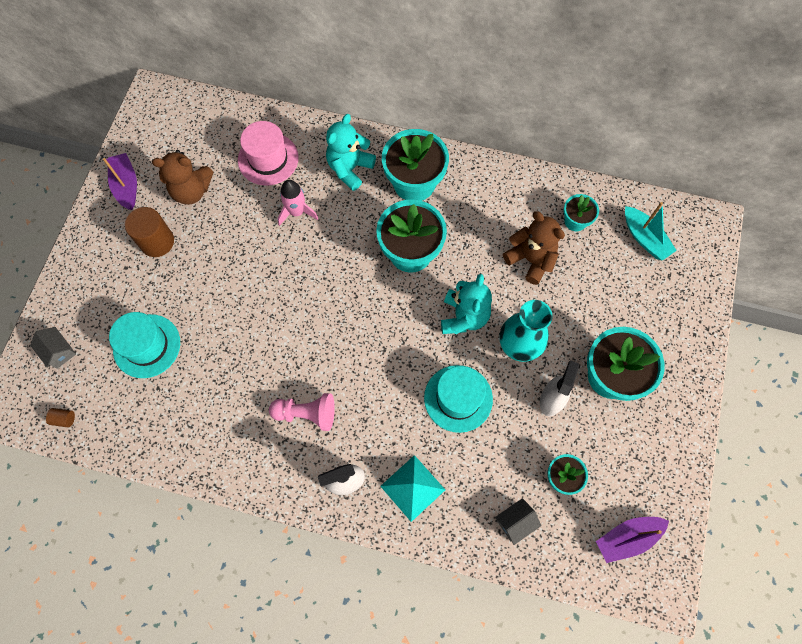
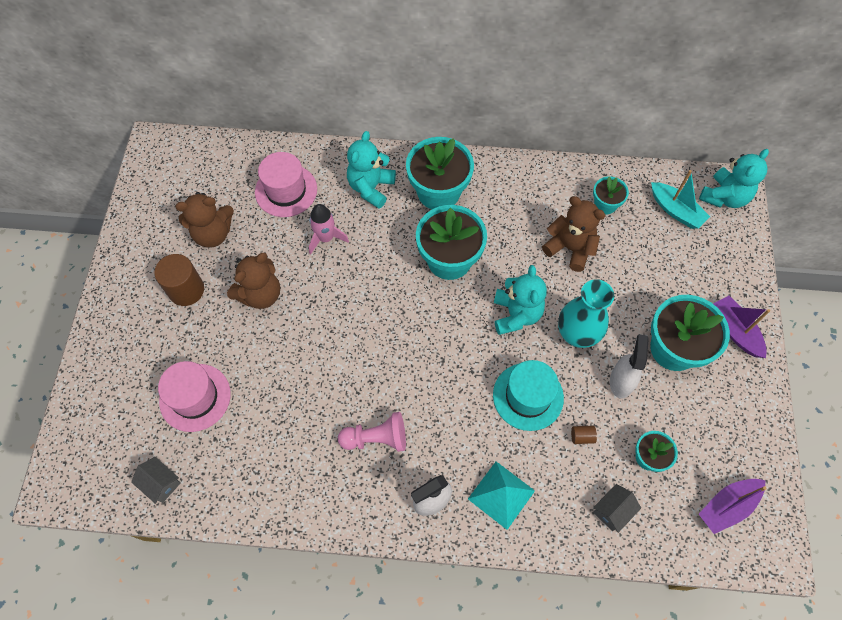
camera: 10 degrees left, 5 degrees down
grey house [30,327,76,369] -> grey house moved to [131,457,181,504]
brown cylinder [46,408,75,427] -> brown cylinder moved to [571,425,597,444]
purple boat [103,153,137,210] -> purple boat moved to [713,296,770,358]
turquoise hat [109,312,180,378] -> pink hat [158,361,231,432]
none -> brown teddy bear [227,253,280,309]
none -> turquoise teddy bear [699,149,769,208]

